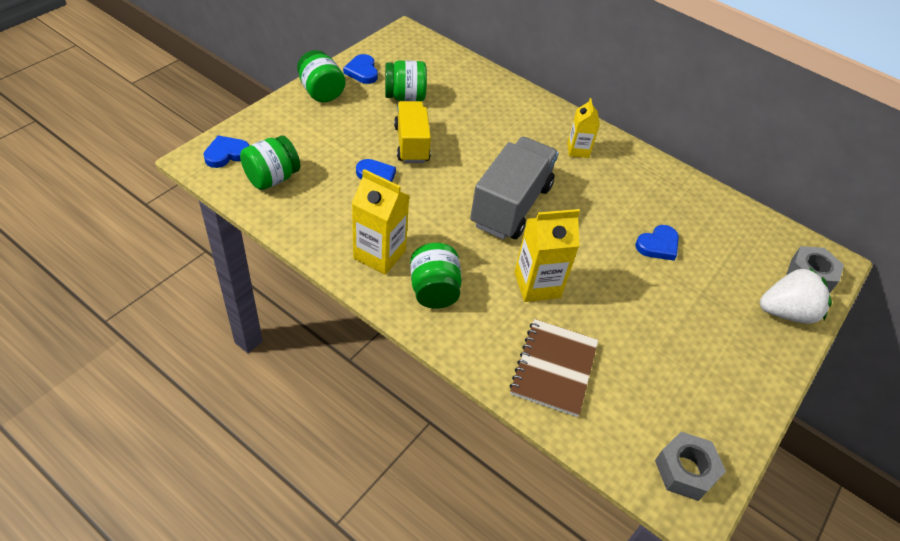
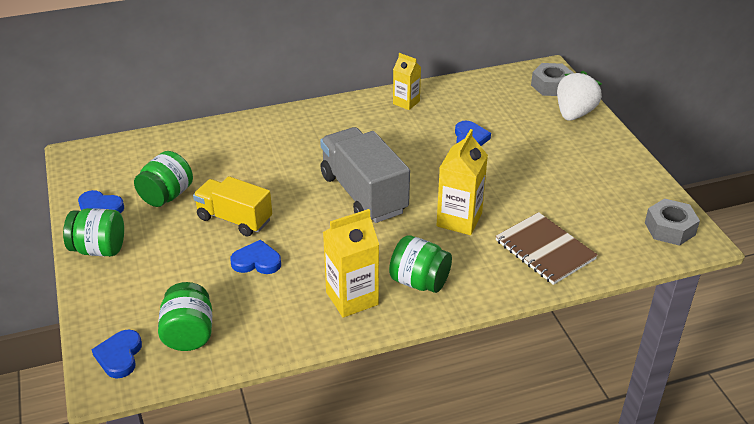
camera: 50 degrees left, 10 degrees down
yellow carton [567,98,600,158] -> yellow carton moved to [393,53,421,110]

